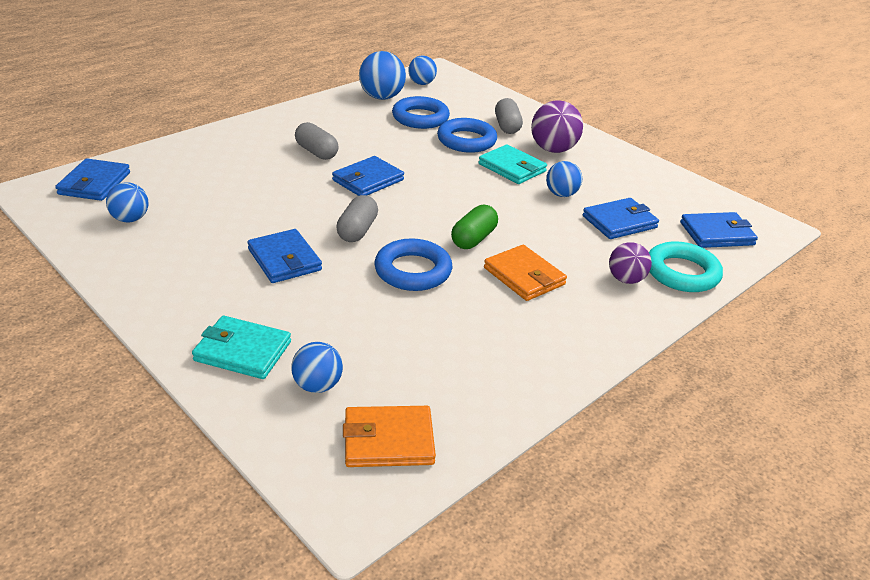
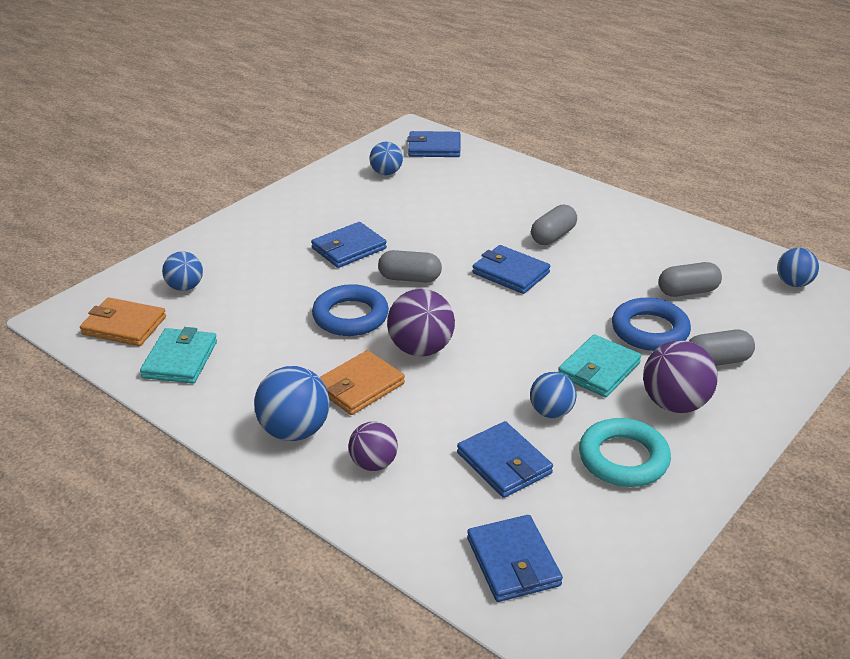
camera: 85 degrees right, 0 degrees up
turquoise wallet [192,316,291,379] -> turquoise wallet moved to [140,327,217,384]
orange wallet [343,406,436,467] -> orange wallet turned 60 degrees counterclockwise [80,297,166,346]
blue ball [359,51,406,100] -> blue ball moved to [254,366,330,441]
blue ring [392,96,450,129] -> grey capsule [659,262,722,297]
green capsule [451,205,498,249] -> purple ball [387,289,455,357]
turquoise ring [649,241,723,292] -> turquoise ring moved to [579,418,671,487]

